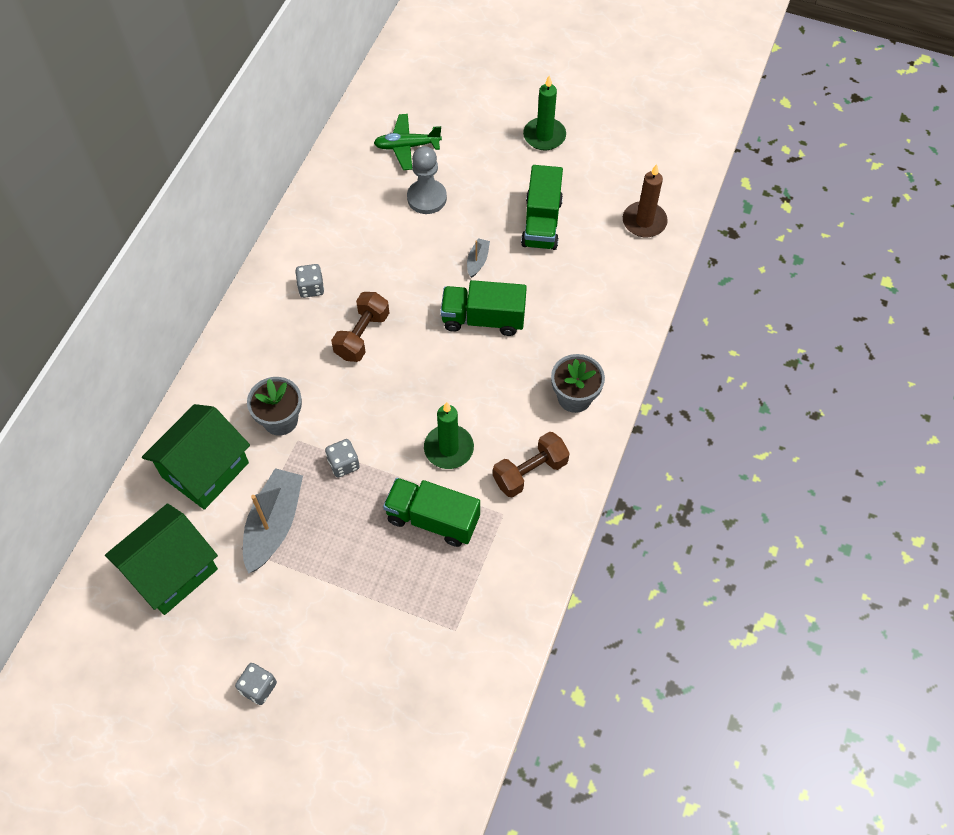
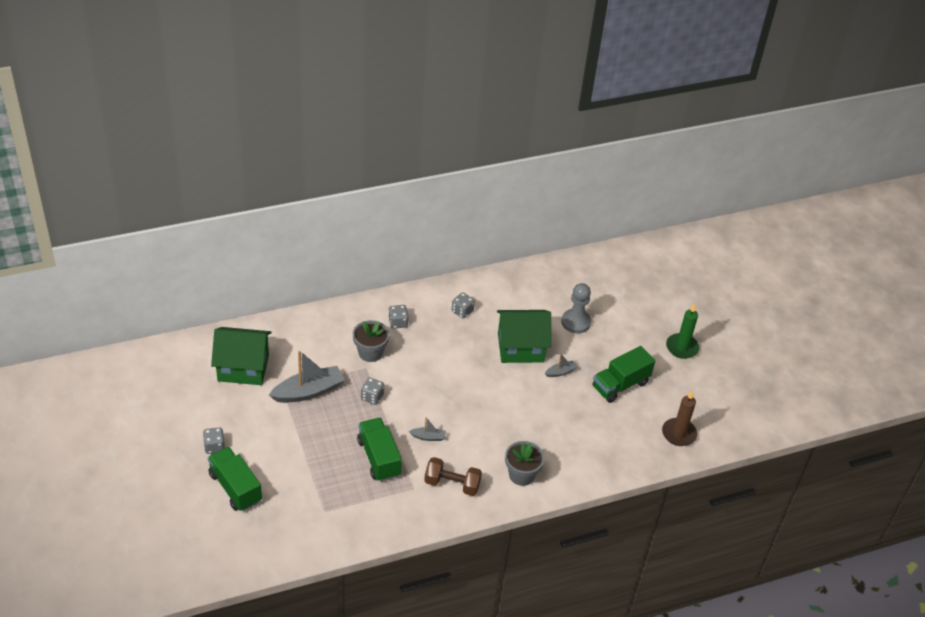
camera: 45 degrees right, 15 degrees down
green house [142,404,250,510] -> green house moved to [497,310,551,363]
brown dumbbell [331,292,389,362] -> none
green plane [374,114,442,170] -> none
green candle [424,402,474,469] -> grey boat [409,417,446,441]
green truck [441,280,527,336] -> green truck moved to [208,447,262,511]
none -> grey dice [388,305,408,329]

